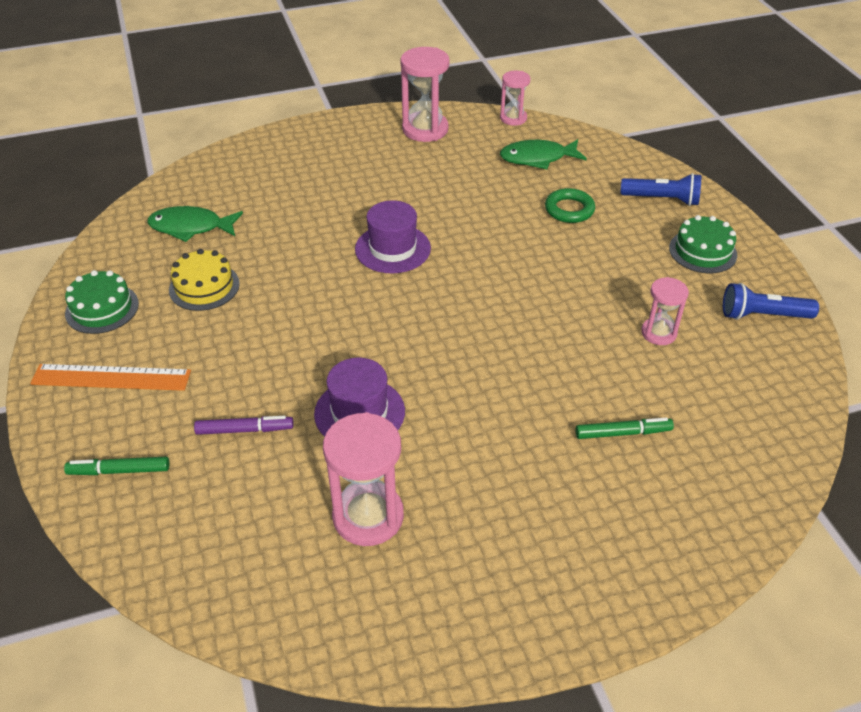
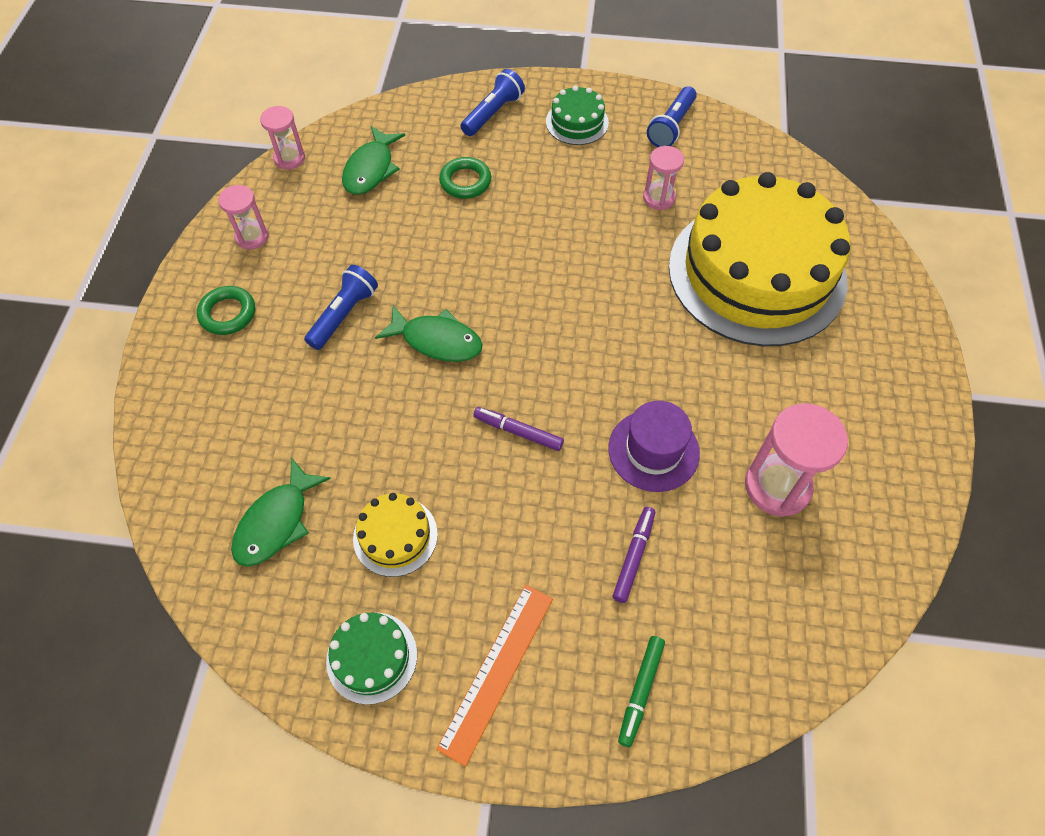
camera: 65 degrees left, 15 degrees up
purple hat [355,200,431,273] -> green fish [375,305,483,362]
pink hourglass [400,47,450,142] -> pink hourglass [218,185,269,250], size x0.60
green marker [575,417,674,439] -> yellow cake [669,172,850,346]
none -> green ring [197,286,255,335]
none -> blue flashlight [304,265,378,350]
none -> purple marker [473,407,564,451]

